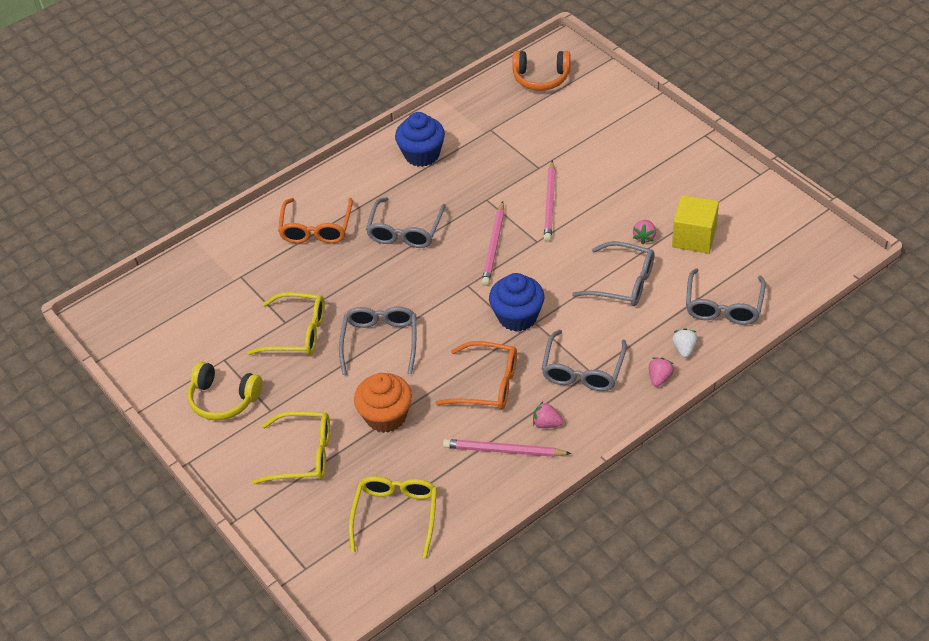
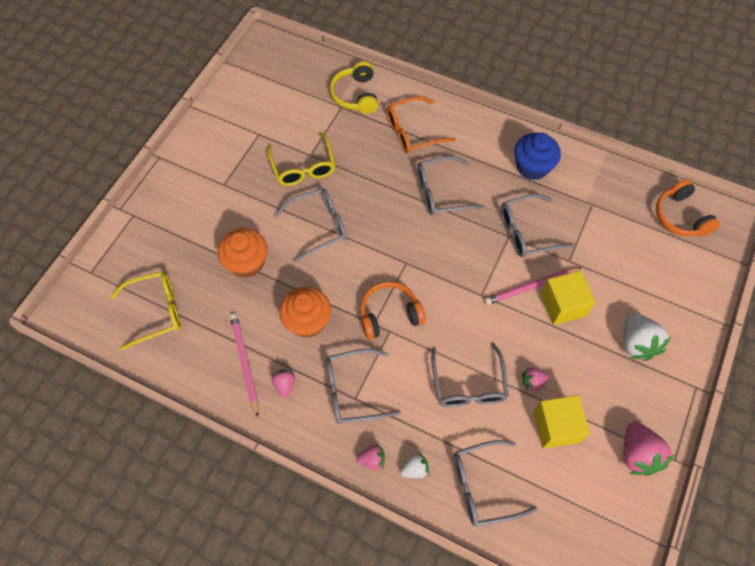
camera: 60 degrees right, 15 degrees up
yellow headphones [188,362,262,420] -> yellow headphones moved to [330,61,378,114]
yellow glasses [252,411,330,484] -> none
orange glasses [436,341,517,410] -> orange cupcake [279,287,331,338]
pink pencil [482,201,504,286] -> none
blue cupcake [489,273,545,332] -> orange headphones [360,281,426,339]
none -> grey glasses [501,194,574,257]
none -> yellow cube [540,271,596,325]
none -> white strawberry [624,313,671,361]
none -> pink strawberry [624,422,675,476]

